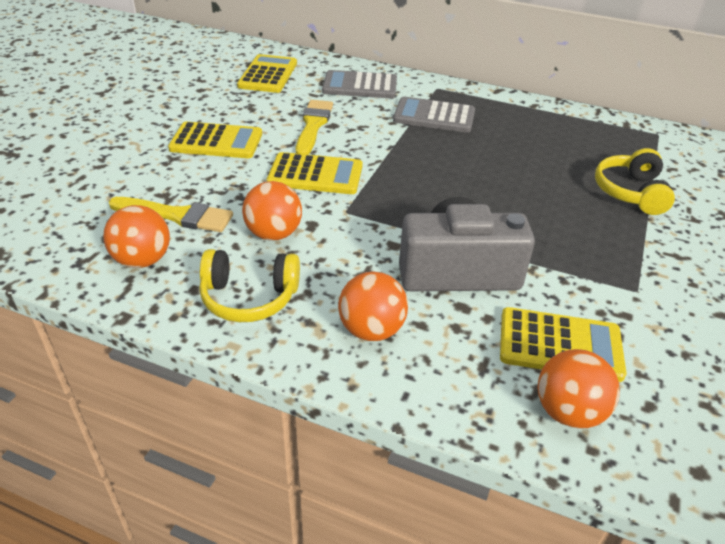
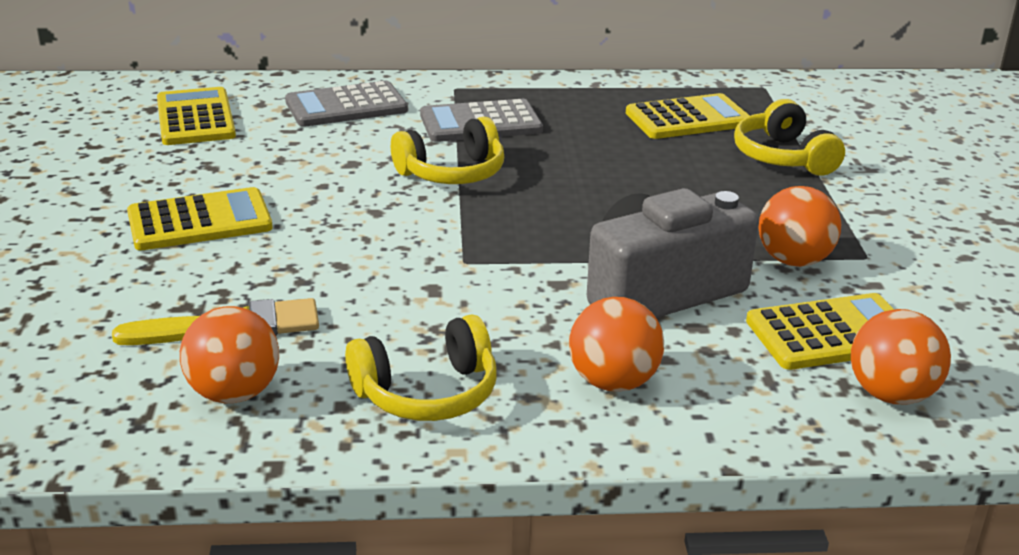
camera: 25 degrees left, 10 degrees down
orange ball [242,181,302,241] -> orange ball moved to [758,186,841,267]
yellow calculator [267,152,363,194] -> yellow calculator moved to [626,93,750,139]
yellow brush [296,100,333,155] -> none
none -> yellow headphones [391,117,504,184]

